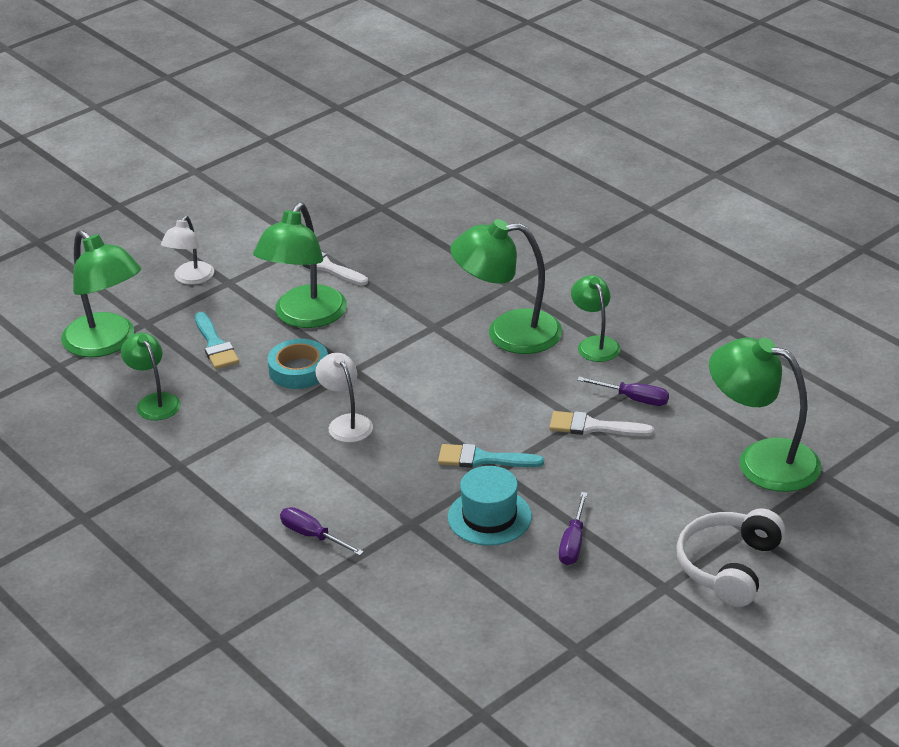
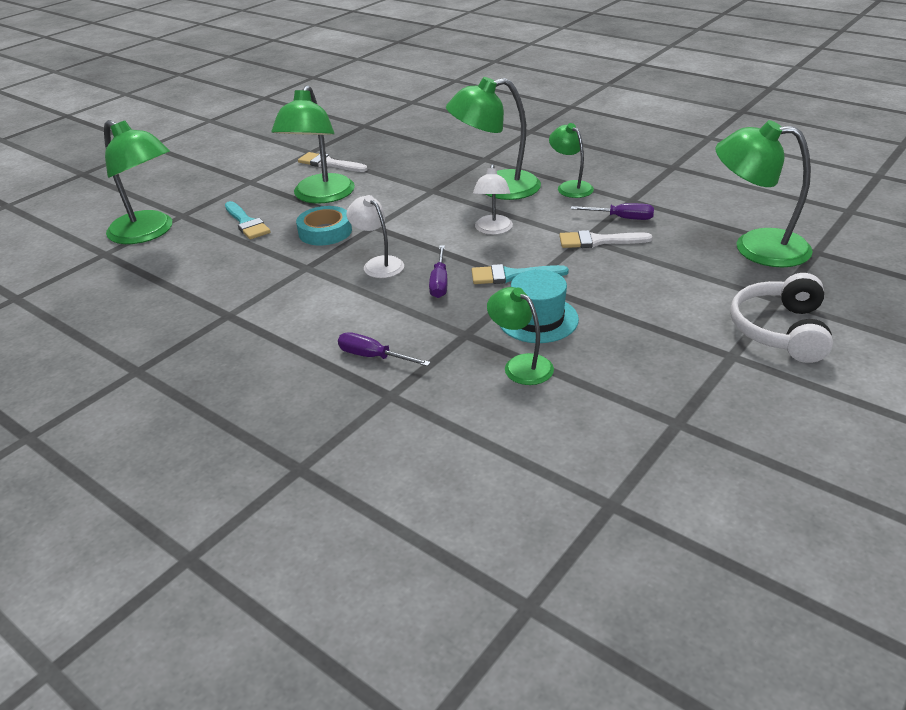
camera: 10 degrees left, 0 degrees up
green lamp [121,333,180,420] -> green lamp moved to [487,287,554,385]
white lamp [161,216,214,285] -> white lamp moved to [473,164,513,235]
purple screwdriver [559,492,588,565] -> purple screwdriver moved to [429,245,448,298]

